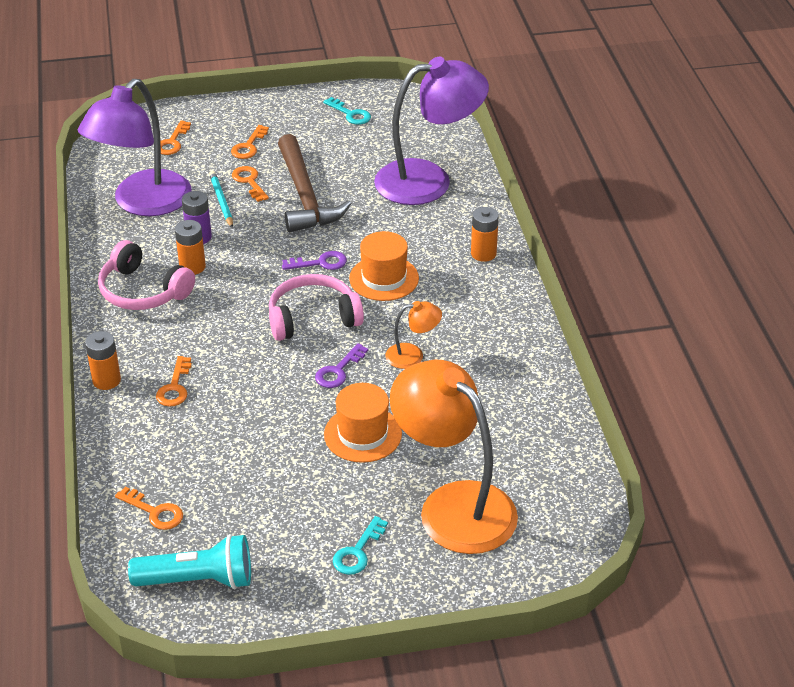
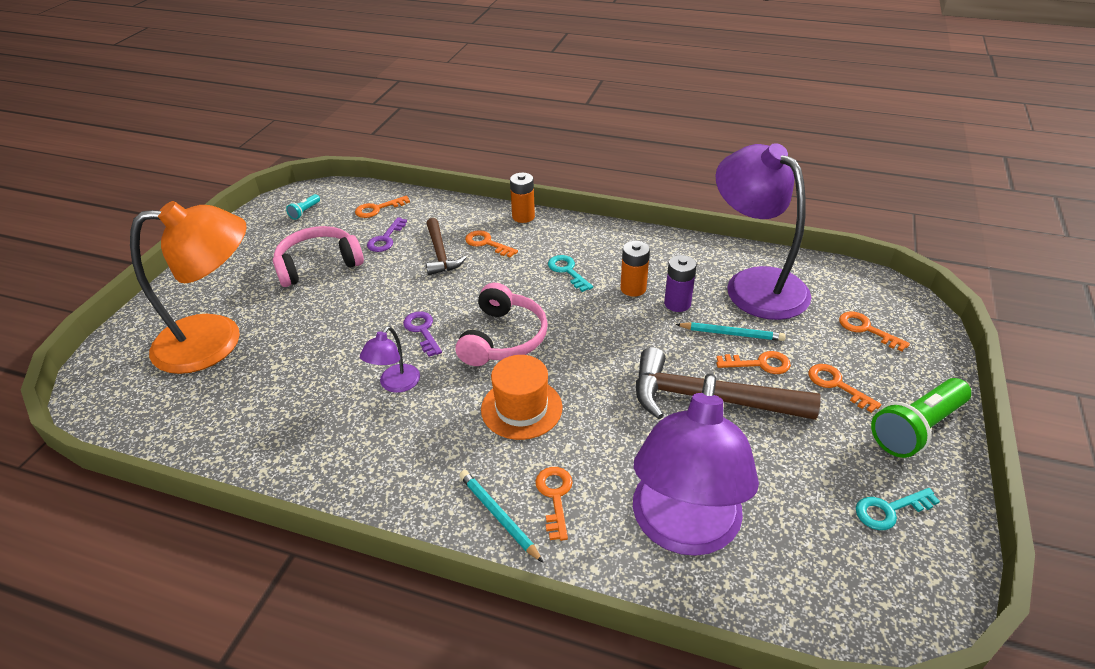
camera: 120 degrees right, 0 degrees up
pink headphones [98,240,195,310] -> pink headphones moved to [273,226,364,287]
turquoise flashlight [128,534,251,589] -> turquoise flashlight [286,194,320,220], size x0.45
purple key [282,251,347,270] -> purple key moved to [367,217,407,252]
orange hat [324,383,402,463] -> none
turquoise key [333,516,388,575] -> turquoise key moved to [548,255,593,292]
orange lamp [385,301,442,369] -> purple lamp [360,326,420,393]
orange battery [471,207,499,262] -> turquoise pencil [459,470,543,563]
none -> brown hammer [426,218,467,275]
none -> orange key [535,467,573,541]
none -> green flashlight [871,378,971,458]

